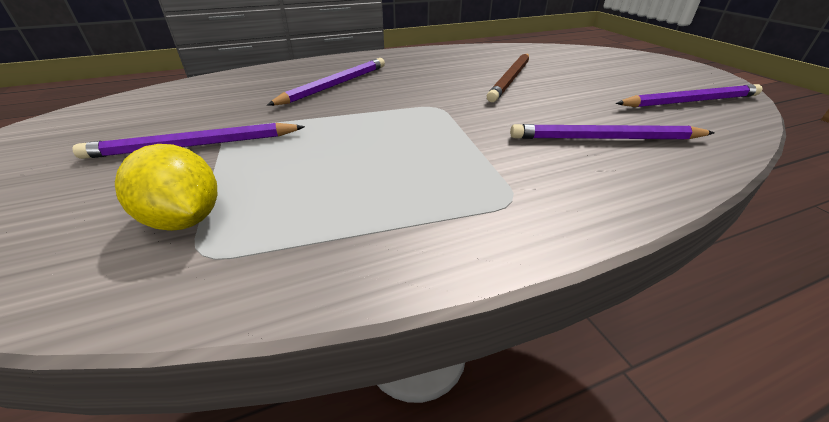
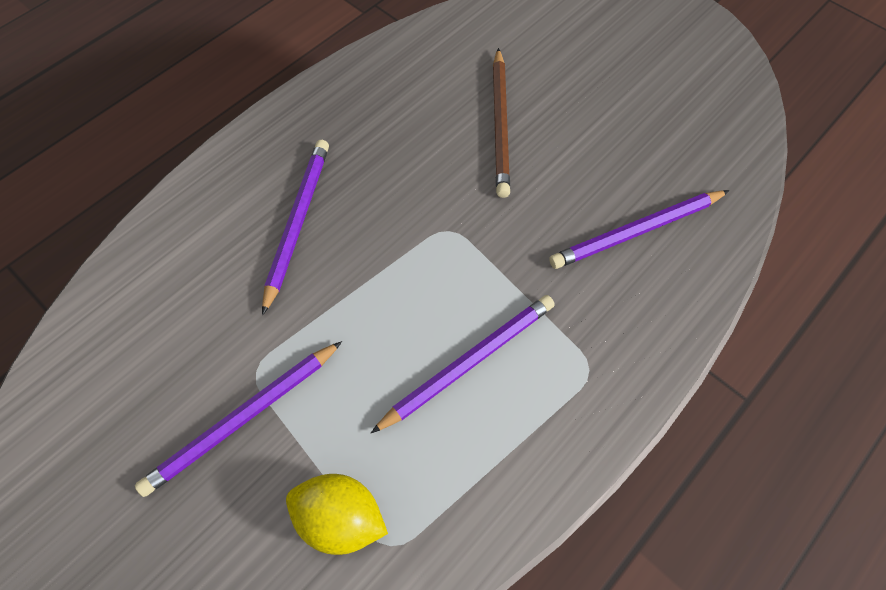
camera: 25 degrees left, 25 degrees up
purple pencil [616,84,763,107] -> purple pencil moved to [371,295,555,433]

